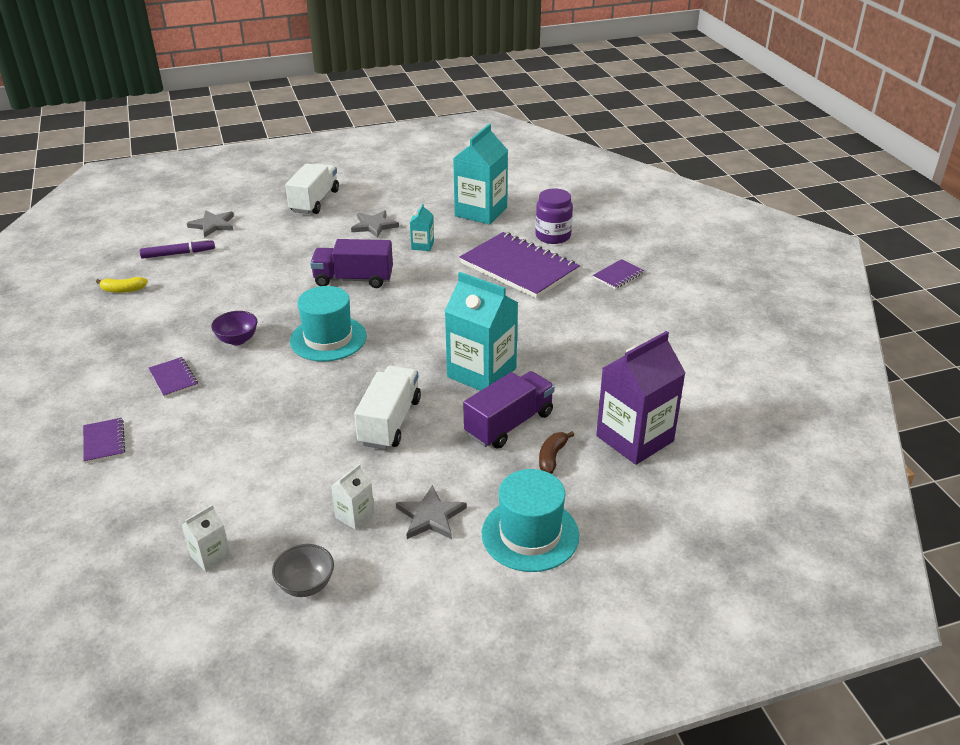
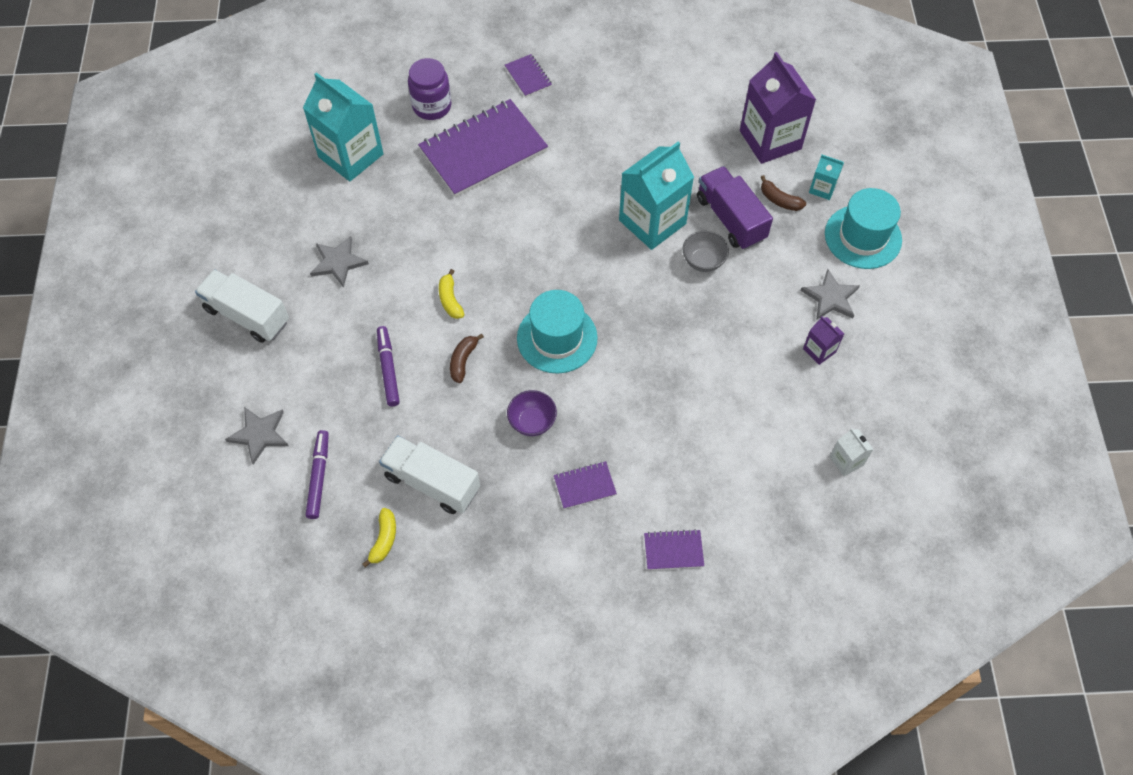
camera: 75 degrees left, 25 degrees up
grey bowl [272,544,334,597] -> grey bowl moved to [683,231,729,272]
purple truck [310,239,393,288] -> yellow banana [439,269,464,319]
white carton [331,464,375,530] -> purple carton [803,316,844,365]
white truck [354,366,421,450] -> white truck moved to [379,435,480,514]
turquoise carton [410,204,434,251] -> turquoise carton moved to [809,155,844,200]
none -> purple marker [377,326,400,406]
none -> brown banana [450,334,484,383]

